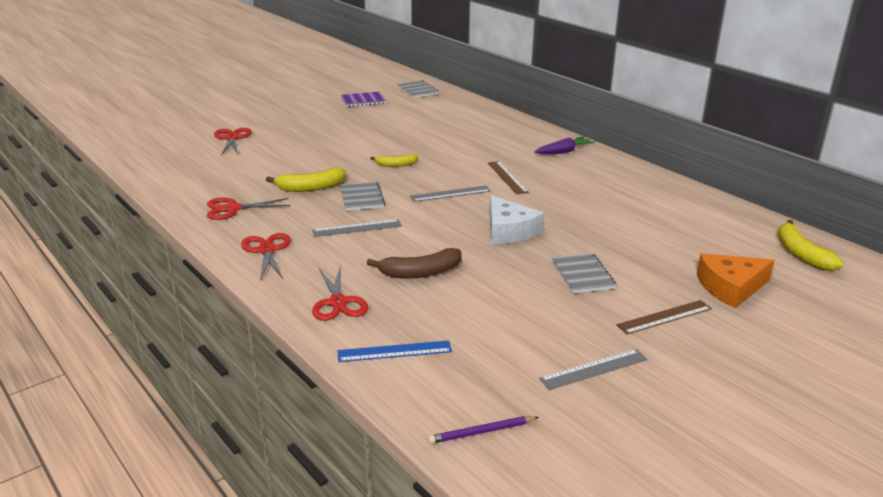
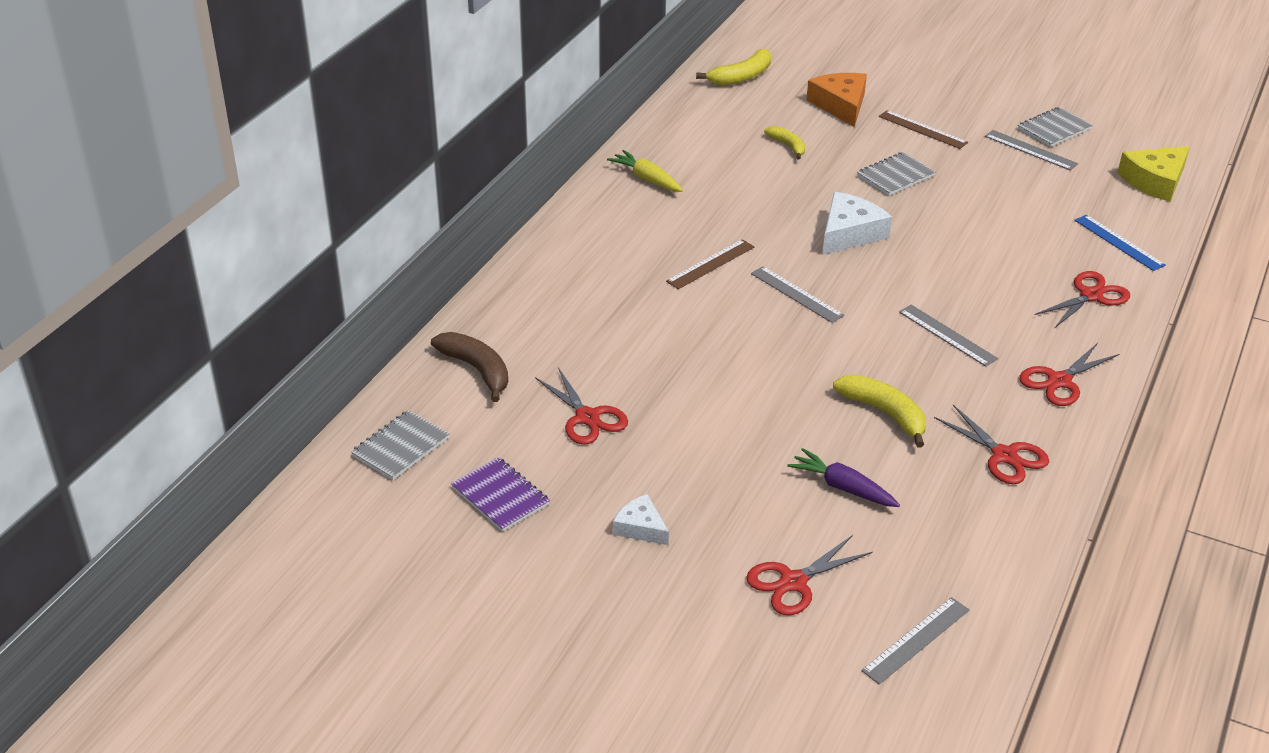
camera: 115 degrees left, 10 degrees up
grey notebook [340,181,385,211] -> grey notebook moved to [1018,107,1093,147]
brown banana [367,248,462,279] -> brown banana moved to [431,332,508,402]
yellow banana [370,154,418,167] -> yellow banana moved to [764,126,805,160]
purple pencil [428,416,539,444] -> yellow cheese [1117,146,1190,202]
purple carrot [534,136,595,154] -> purple carrot moved to [787,448,900,507]
orange cheese [697,253,774,308] -> orange cheese turned 150 degrees counterclockwise [806,73,867,127]
none -> red scissors [535,367,628,445]
none -> yellow carrot [607,150,683,192]
none -> white cheese [613,494,669,545]
none -> grey ruler [861,597,969,685]

